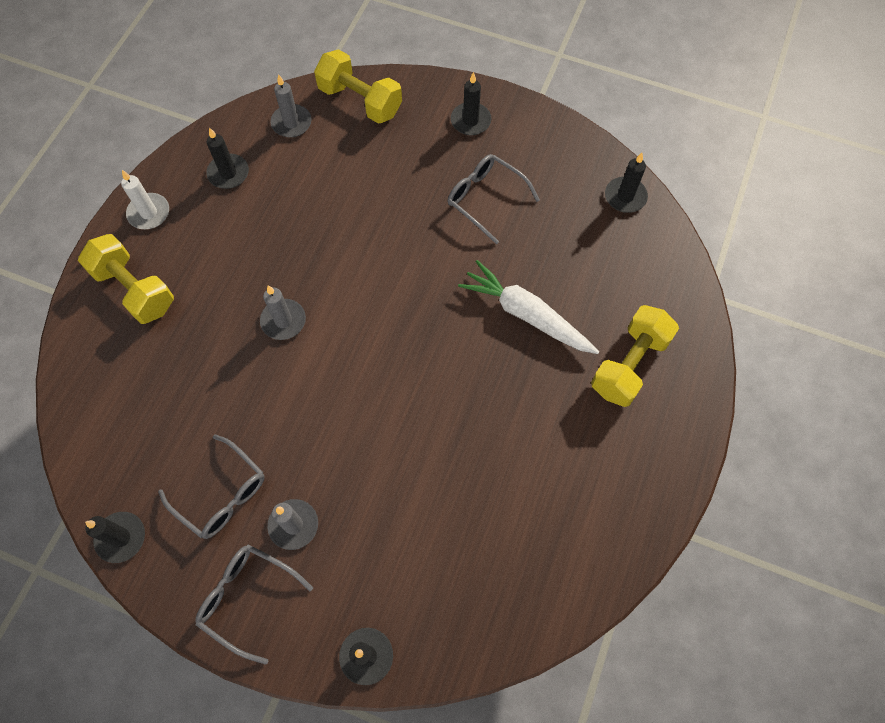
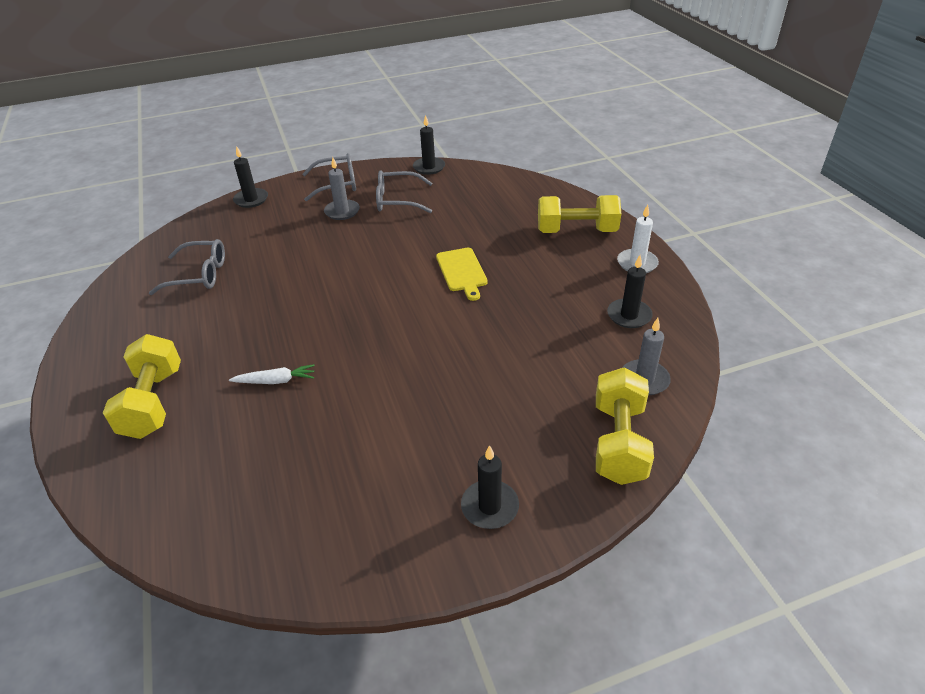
camera: 140 degrees right, 25 degrees down
grey candle [260,285,306,340] -> yellow cutting board [436,248,488,301]
yellow dumbbell [314,49,402,124] -> yellow dumbbell turned 75 degrees counterclockwise [596,367,654,485]
grey glasses [448,154,540,244] -> grey glasses moved to [149,239,225,295]
white carrot [458,260,599,354] -> white carrot [229,364,315,384], size x0.52
black candle [605,153,648,213] -> none

